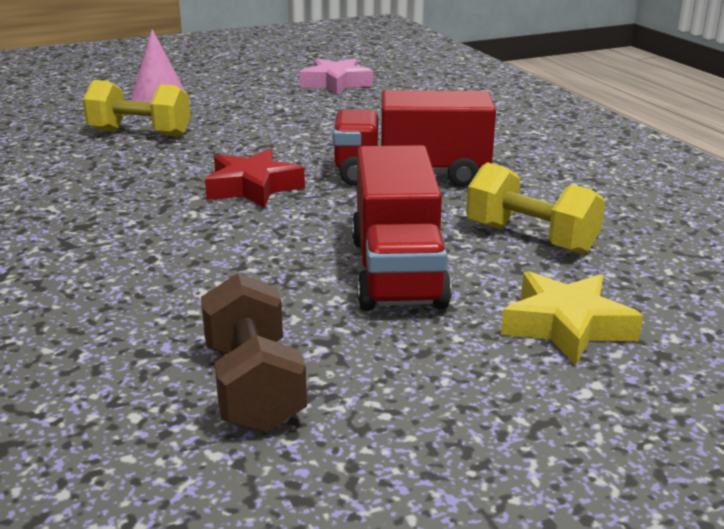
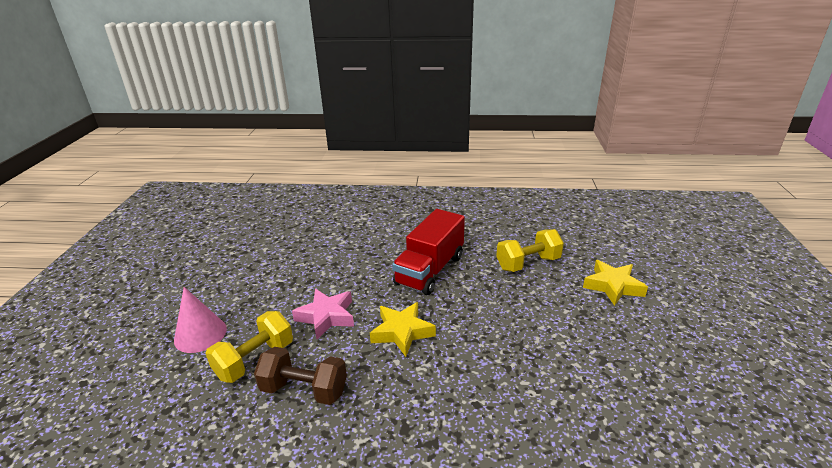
camera: 60 degrees left, 5 degrees up
brown dumbbell [201,273,307,433] -> brown dumbbell moved to [254,347,347,405]
red star [205,149,305,208] -> yellow star [370,302,436,357]
pink star [299,58,373,95] -> pink star moved to [292,289,354,339]
red truck [352,145,452,311] -> none

